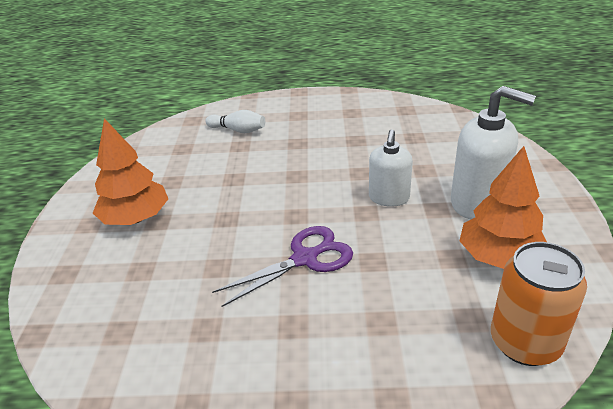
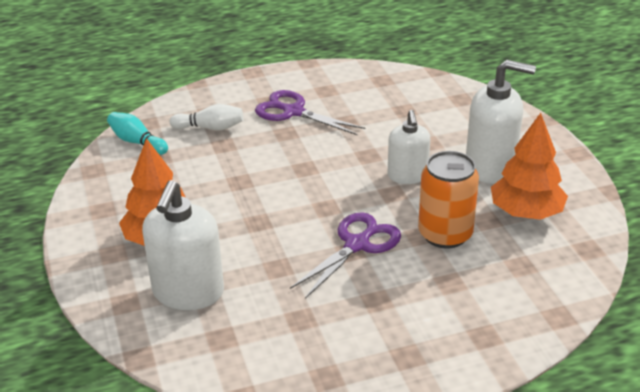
camera: 20 degrees left, 0 degrees up
orange can [491,242,587,366] -> orange can moved to [418,151,479,249]
none -> turquoise bowling pin [107,112,168,155]
none -> white soap dispenser [142,180,224,310]
none -> purple scissors [255,90,366,135]

